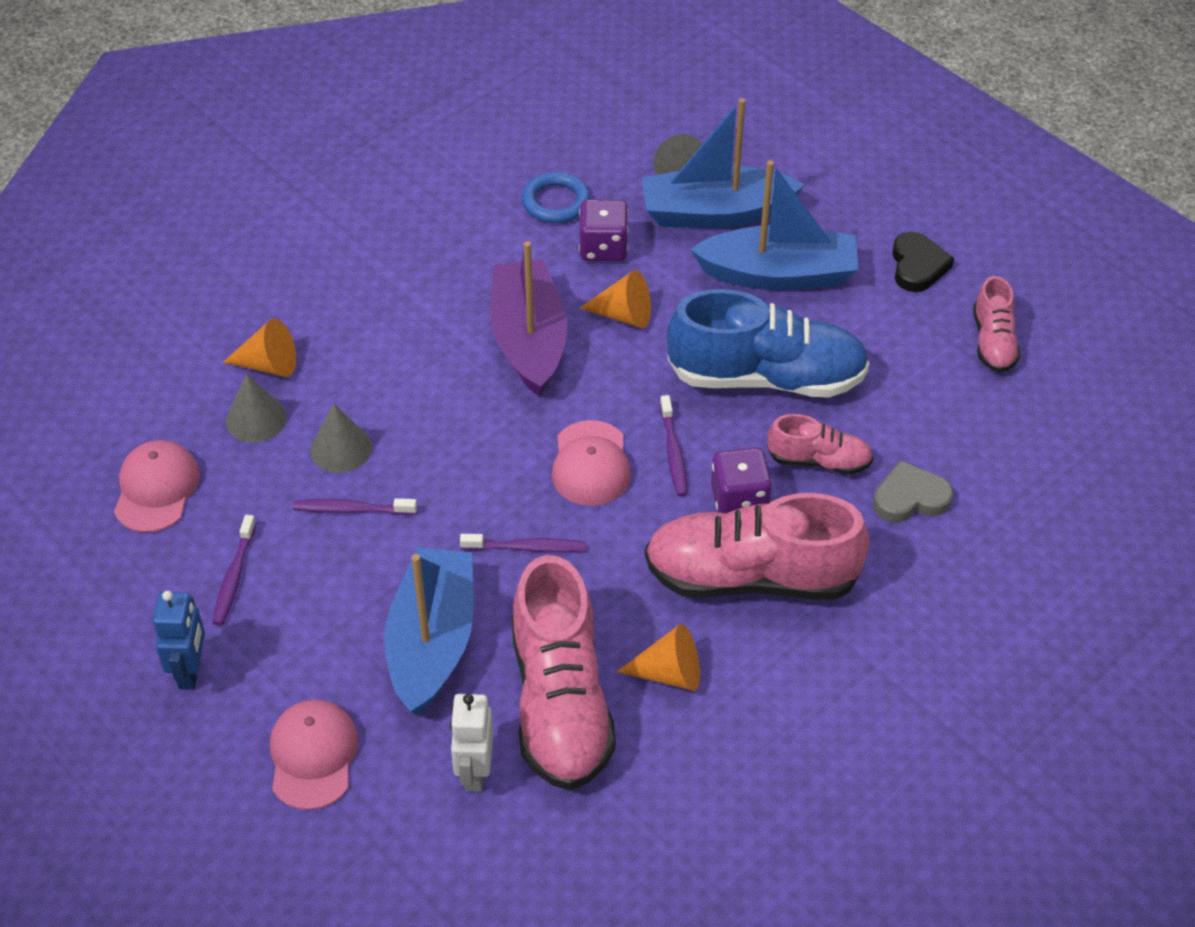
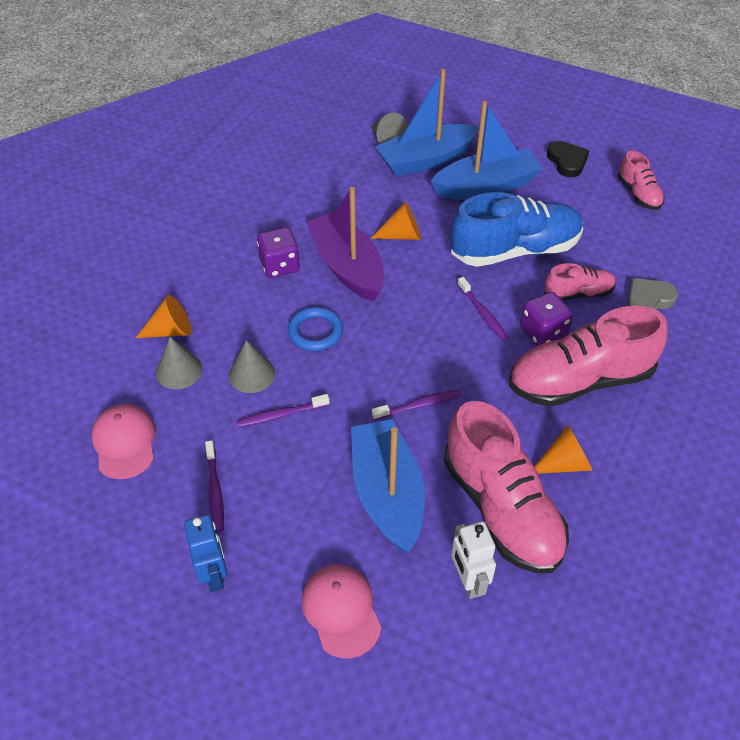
camera: 20 degrees left, 0 degrees up
blue ring [522,172,590,223] -> blue ring moved to [288,307,343,351]
pink cap [552,420,631,506] -> none
purple dice [579,199,629,261] -> purple dice moved to [257,227,300,278]

